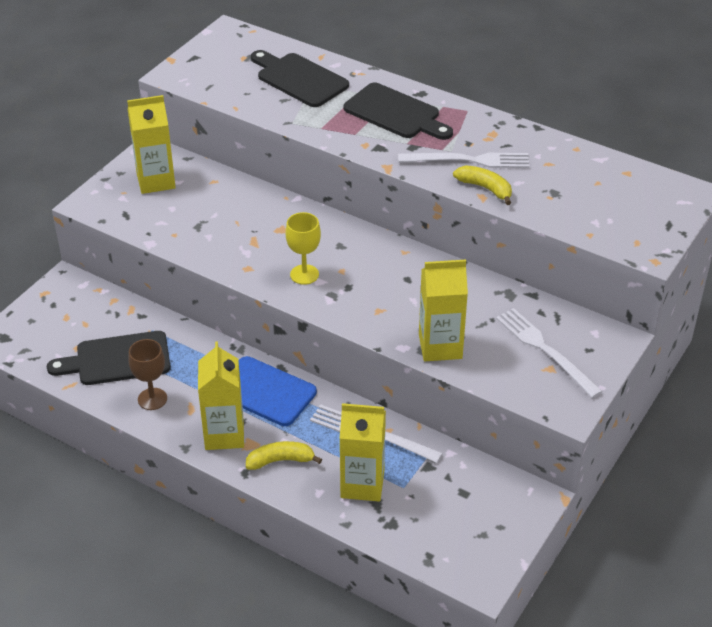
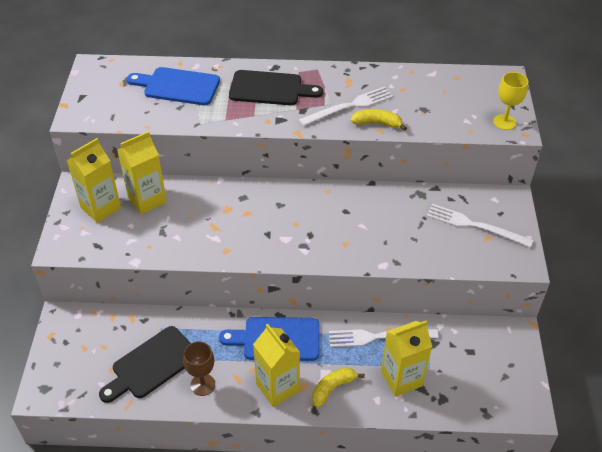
camera: 30 degrees left, 5 degrees up
black cutting board [251,50,349,107] -> blue cutting board [127,67,220,105]
yellow goblet [286,212,321,285] -> yellow goblet moved to [493,72,528,130]
yellow carton [419,260,468,361] -> yellow carton moved to [117,131,167,214]

